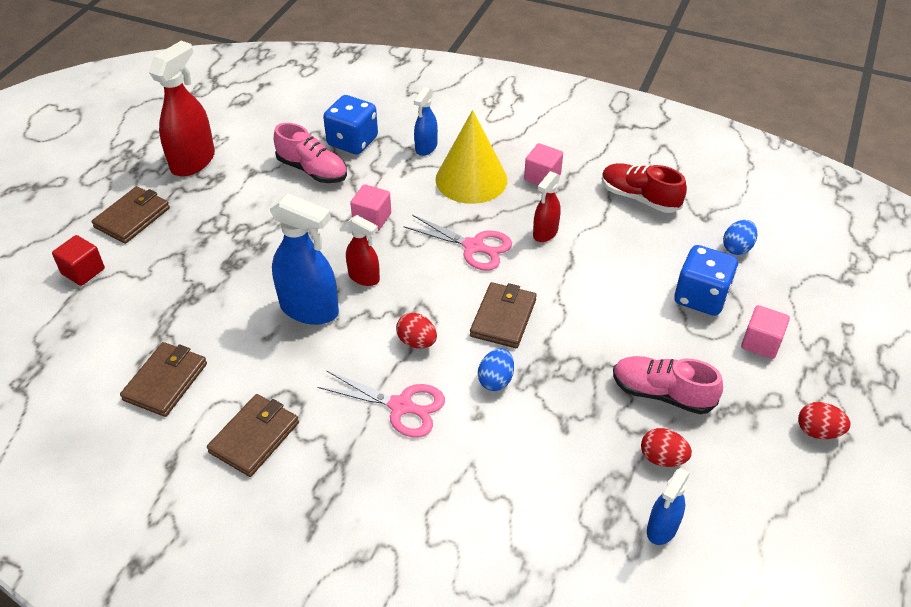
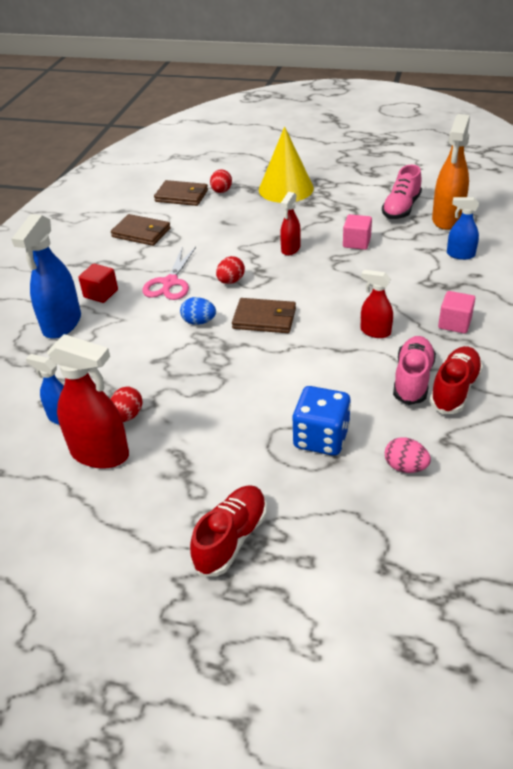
camera: 85 degrees right, 5 degrees down
red cube [52,235,105,286] -> red cube moved to [78,264,118,303]
brown wallet [92,186,170,244] -> none
red spray bottle [149,41,215,176] -> red spray bottle moved to [47,334,129,469]
blue spray bottle [270,193,339,325] -> blue spray bottle moved to [11,214,81,339]
blue dice [323,95,378,155] -> orange spray bottle [432,114,470,230]
pink scissors [403,215,512,271] -> none
yellow cone [435,110,507,204] -> yellow cone moved to [259,127,314,203]
pink shoe [613,356,723,414] -> pink shoe moved to [393,336,436,405]
blue egg [723,220,758,255] -> pink egg [385,437,431,473]
pink cube [741,305,790,359] -> none
red egg [798,402,850,439] -> red egg moved to [210,169,232,193]
none -> red shoe [190,485,267,577]

